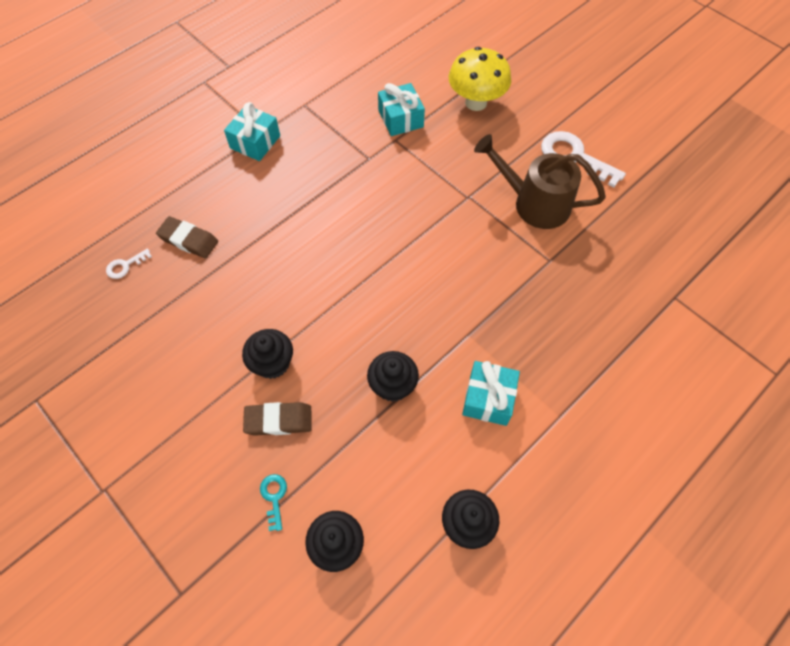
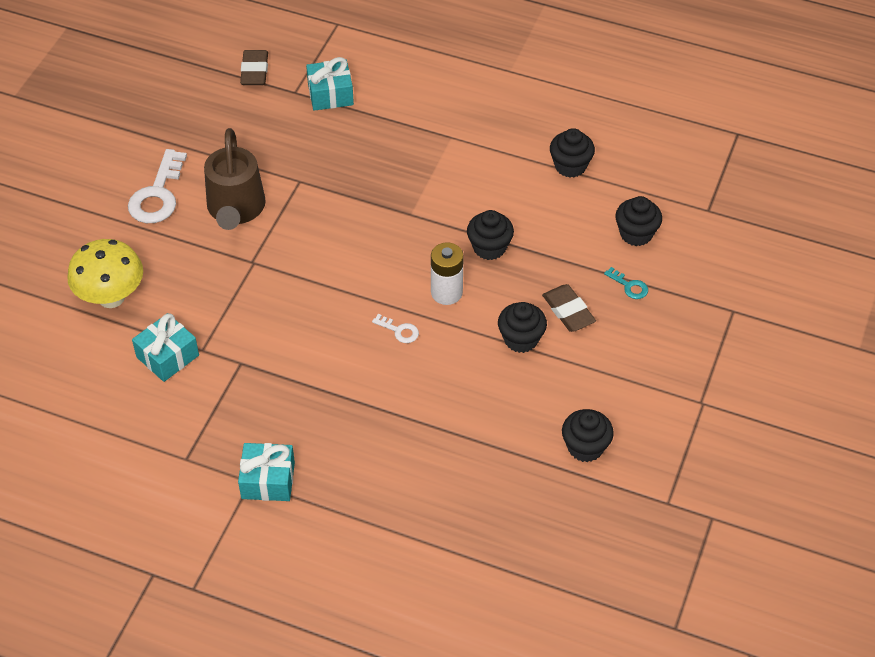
camera: 115 degrees left, 10 degrees down
white key [106,249,152,279] -> white key moved to [372,314,419,343]
brown eraser [156,216,218,258] -> brown eraser moved to [240,50,268,85]
turquoise key [260,474,287,531] -> turquoise key turned 105 degrees counterclockwise [604,267,648,299]
turquoise gift [462,361,520,426] -> turquoise gift moved to [306,57,354,111]
none -> white battery [431,242,464,305]
none -> black cupcake [562,409,614,462]

